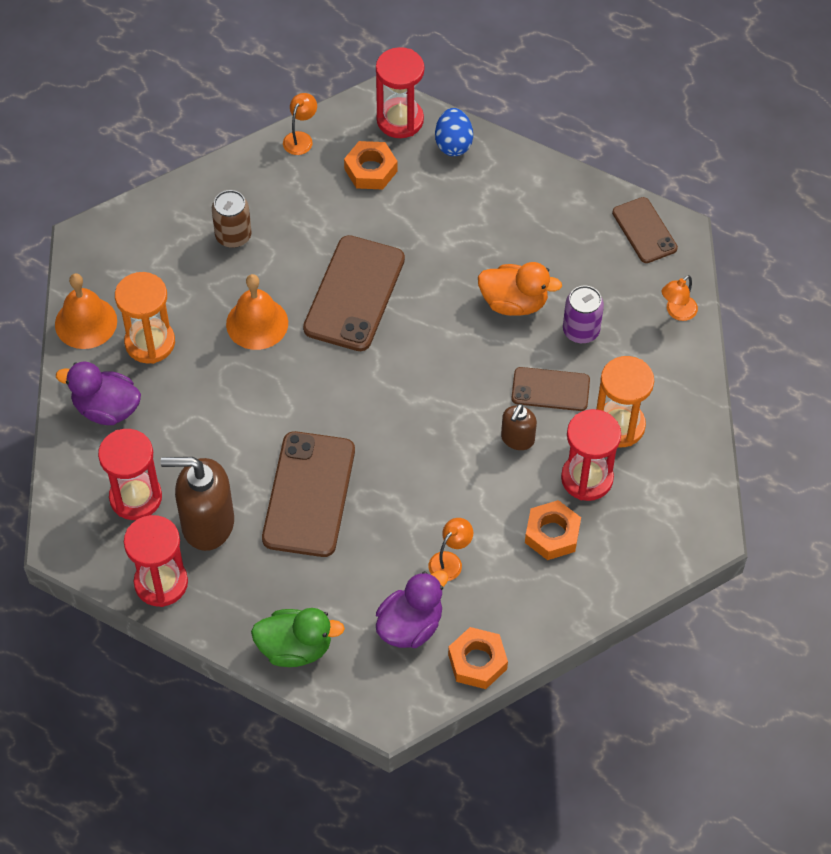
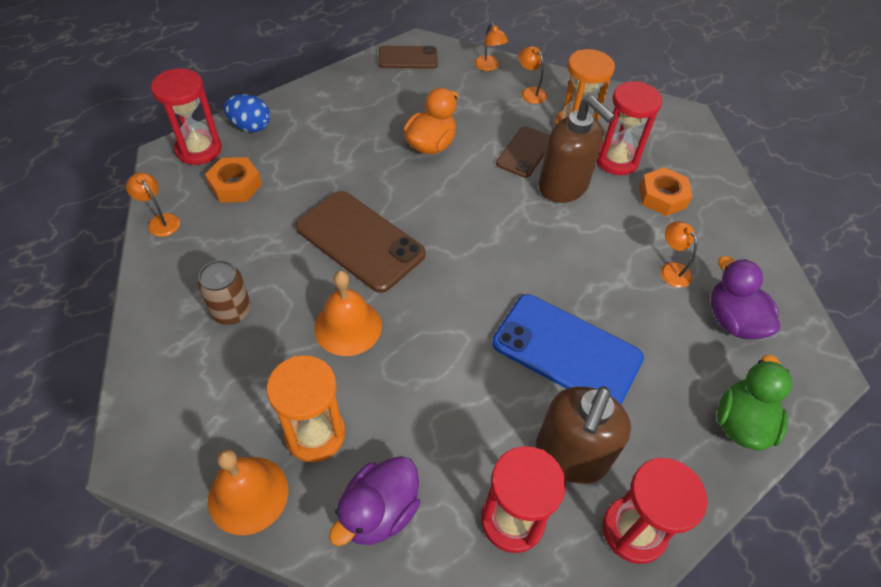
camera: 70 degrees left, 5 degrees down
brown phone [262,431,355,557] -> blue phone [492,294,644,404]
orange nut [448,627,508,689] -> none
brown soap dispenser [501,404,537,450] -> brown soap dispenser [539,96,615,203], size x1.85
purple can [563,286,604,343] -> none
none -> orange lamp [519,46,547,104]

